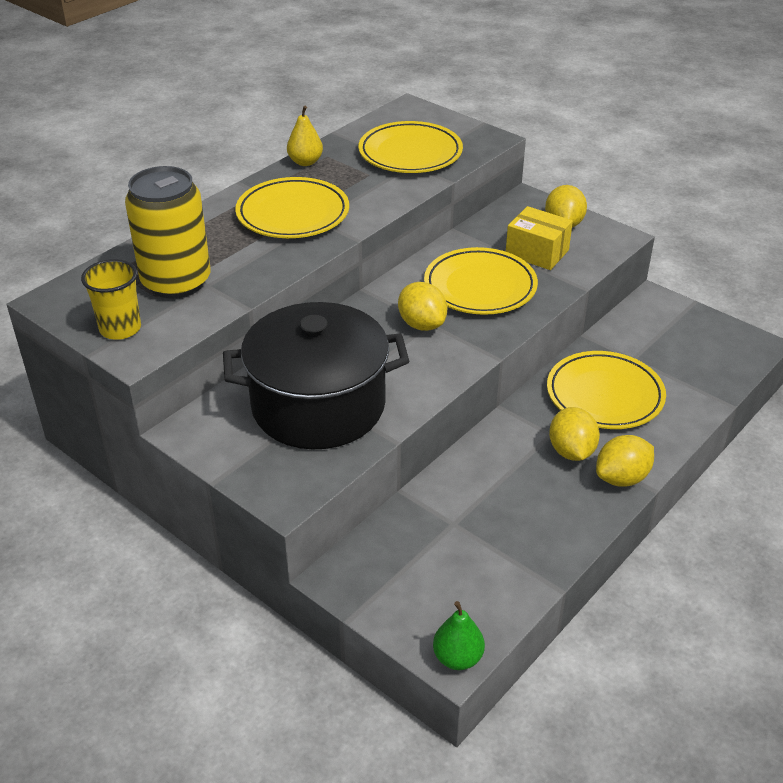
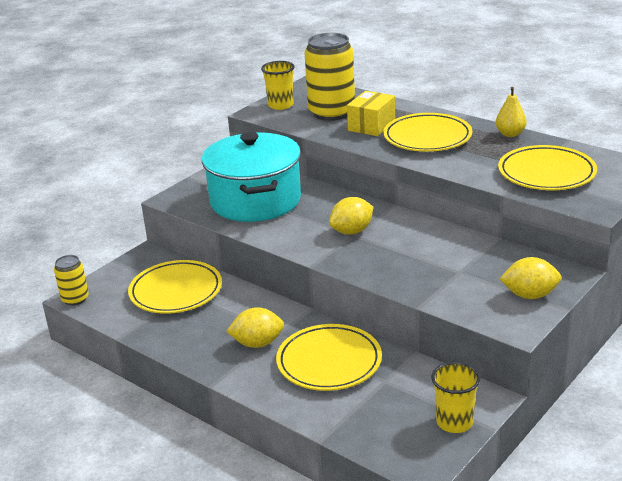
camera: 90 degrees right, 10 degrees down
black pot [223,302,409,449] -> turquoise pot [202,132,301,222]
yellow plate [424,247,538,315] -> yellow plate moved to [128,260,222,314]
green pear [433,601,485,670] -> yellow can [54,255,89,306]
yellow box [506,206,573,270] -> yellow box moved to [347,91,395,136]
yellow lemon [596,435,654,487] -> none
none -> yellow cup [431,362,480,433]

